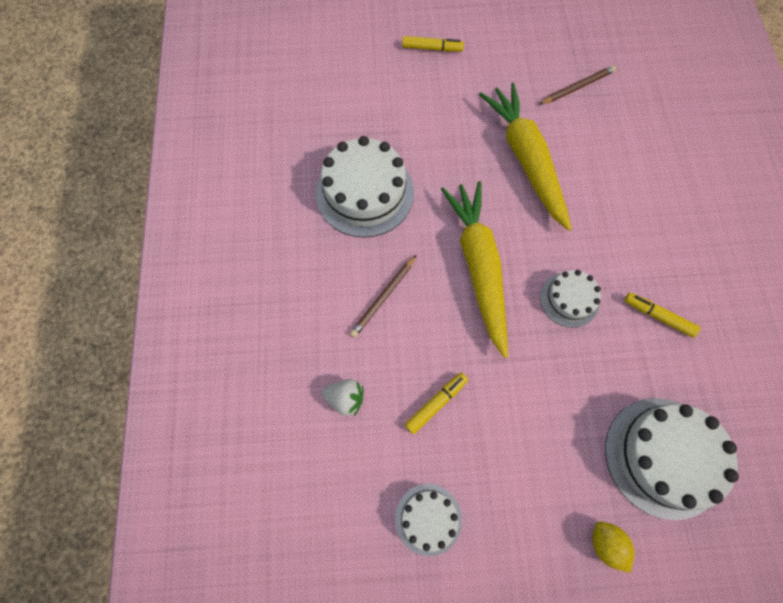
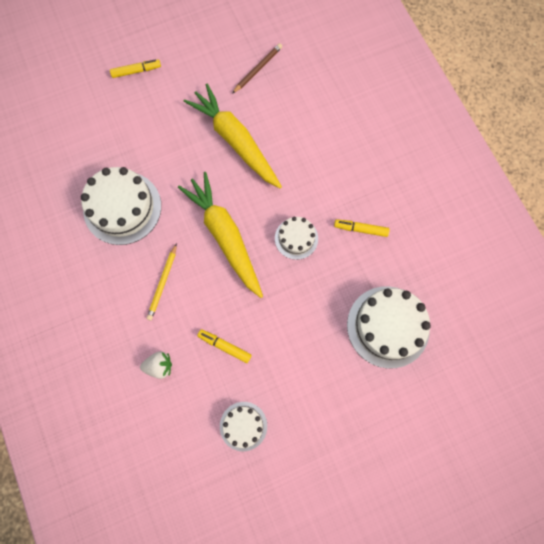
camera: 20 degrees left, 5 degrees up
brown pencil [350,255,416,338] -> yellow pencil [147,243,177,320]
yellow marker [405,373,468,434] -> yellow marker turned 90 degrees counterclockwise [197,329,252,363]
yellow lemon [593,521,635,573] -> none

